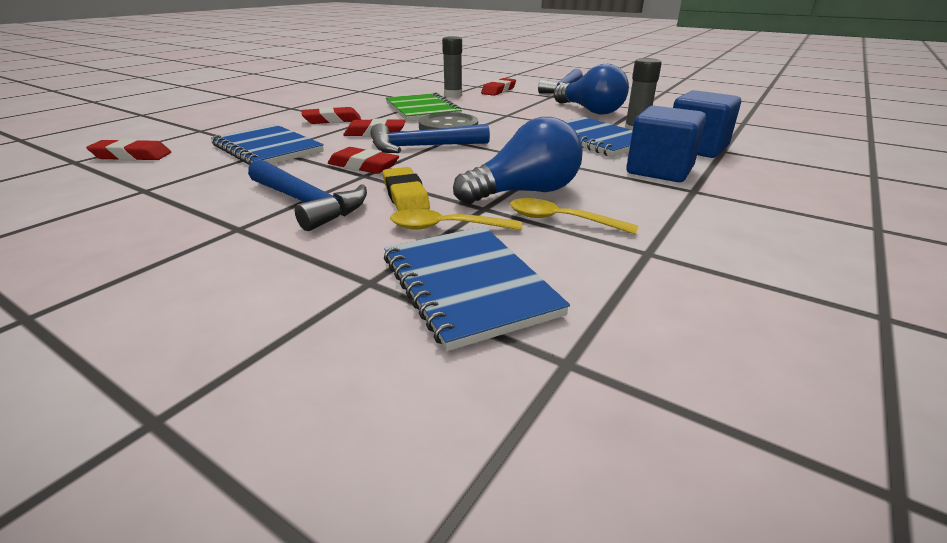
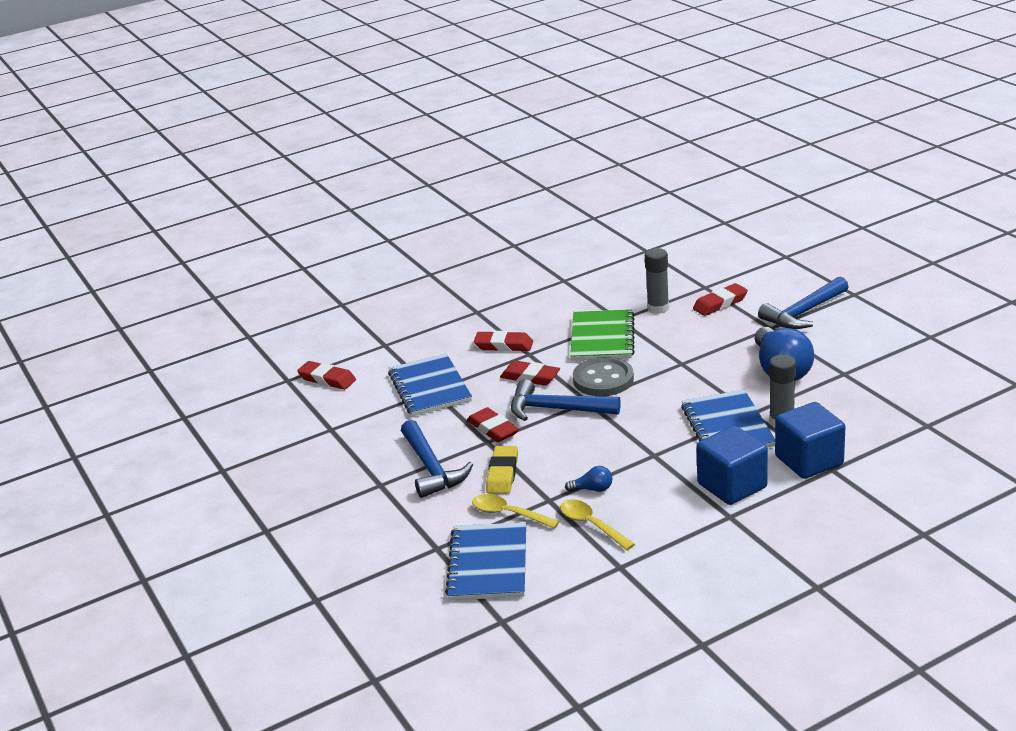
camera: 30 degrees right, 0 degrees up
blue light bulb [453,117,583,204] -> blue light bulb [565,466,612,492], size x0.44

